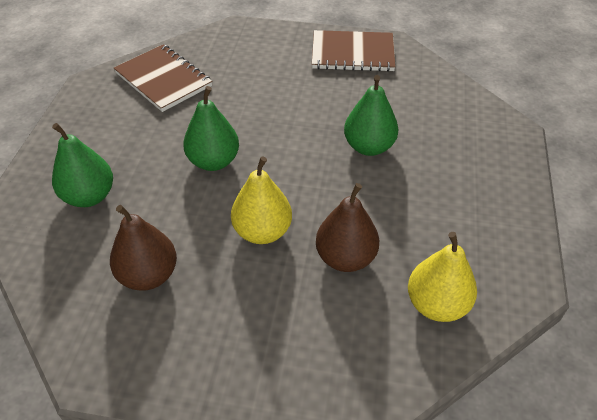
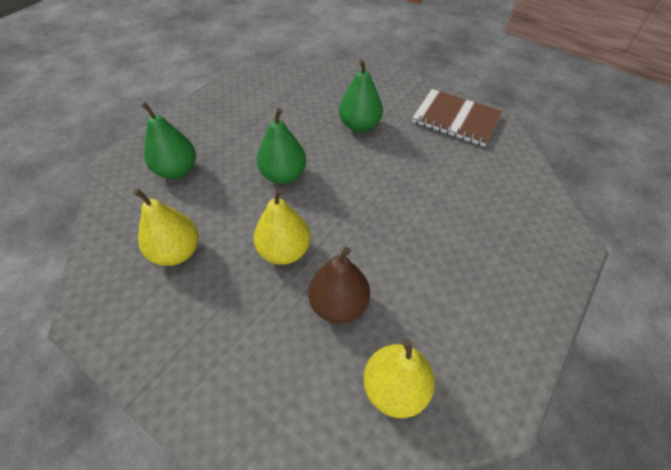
camera: 25 degrees right, 5 degrees up
brown pear [110,205,177,291] -> yellow pear [133,189,199,266]
brown notebook [114,44,212,112] -> none
green pear [344,75,398,156] -> green pear moved to [339,59,383,132]

